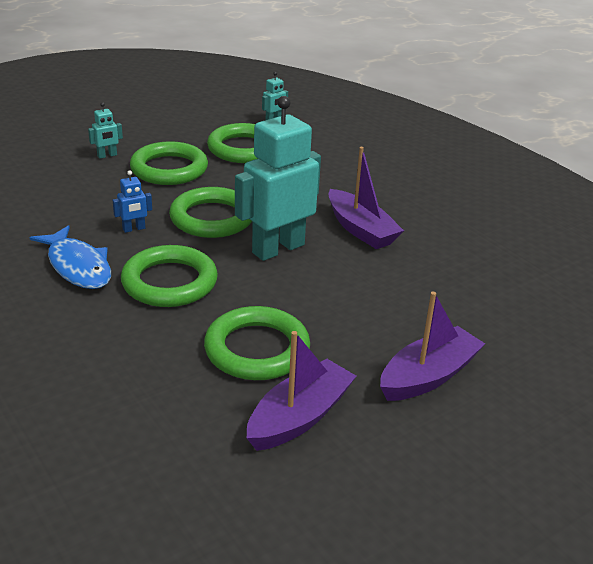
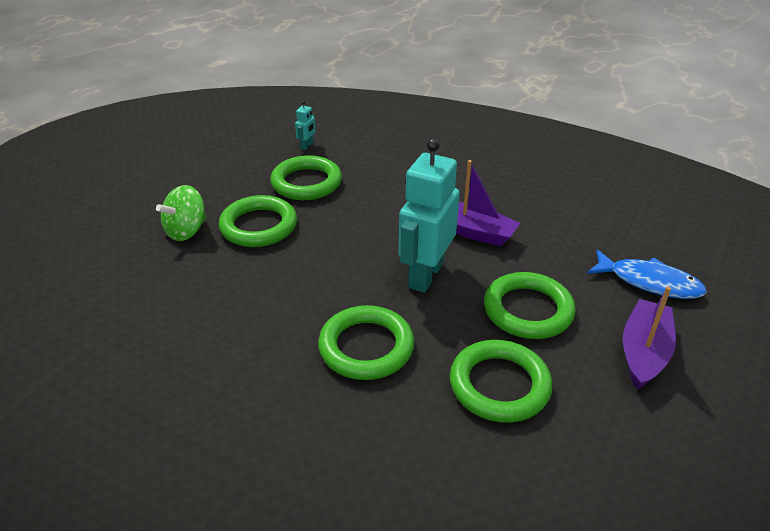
camera: 25 degrees left, 5 degrees up
blue fish [30,225,111,289] -> blue fish moved to [587,249,707,299]
turquoise robot [88,102,123,159] -> green spinning top [156,185,206,241]
blue robot [113,170,152,233] -> none
green ring [169,187,252,238] -> green ring moved to [484,272,576,339]
purple boat [247,331,356,451] -> none

